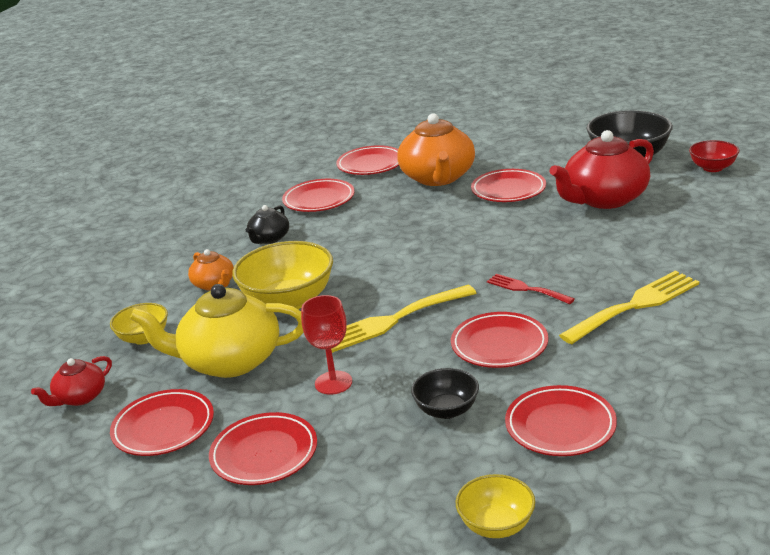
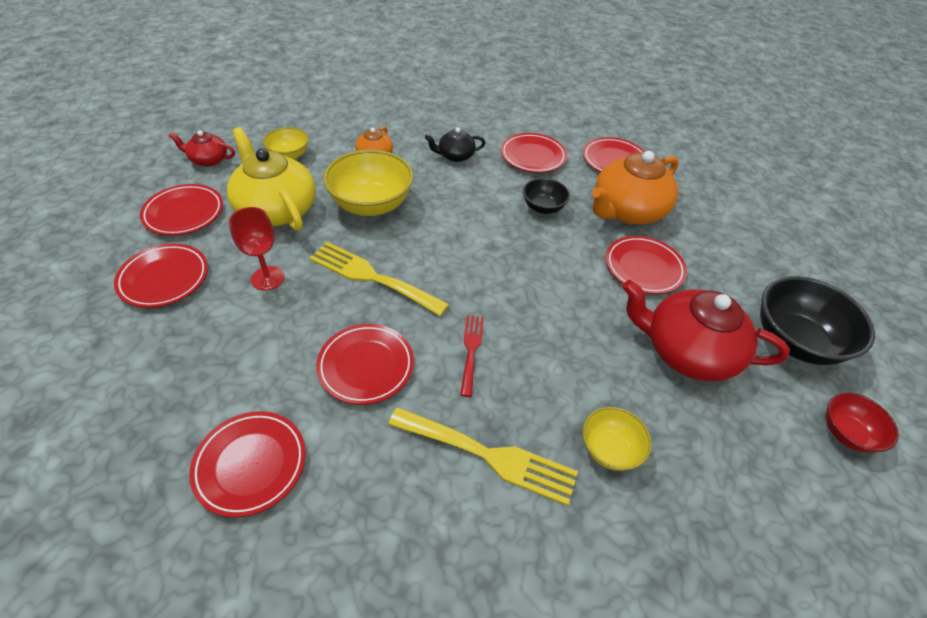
camera: 50 degrees right, 20 degrees up
black bowl [411,368,479,419] -> black bowl moved to [523,178,570,214]
yellow bowl [456,474,535,538] -> yellow bowl moved to [583,407,652,471]

